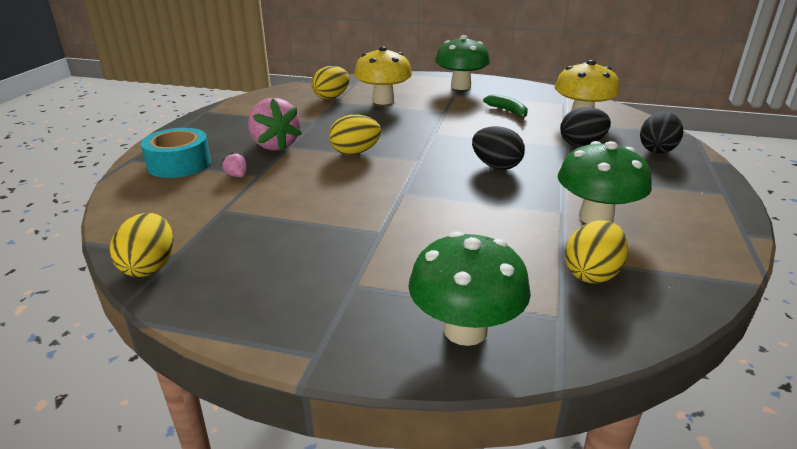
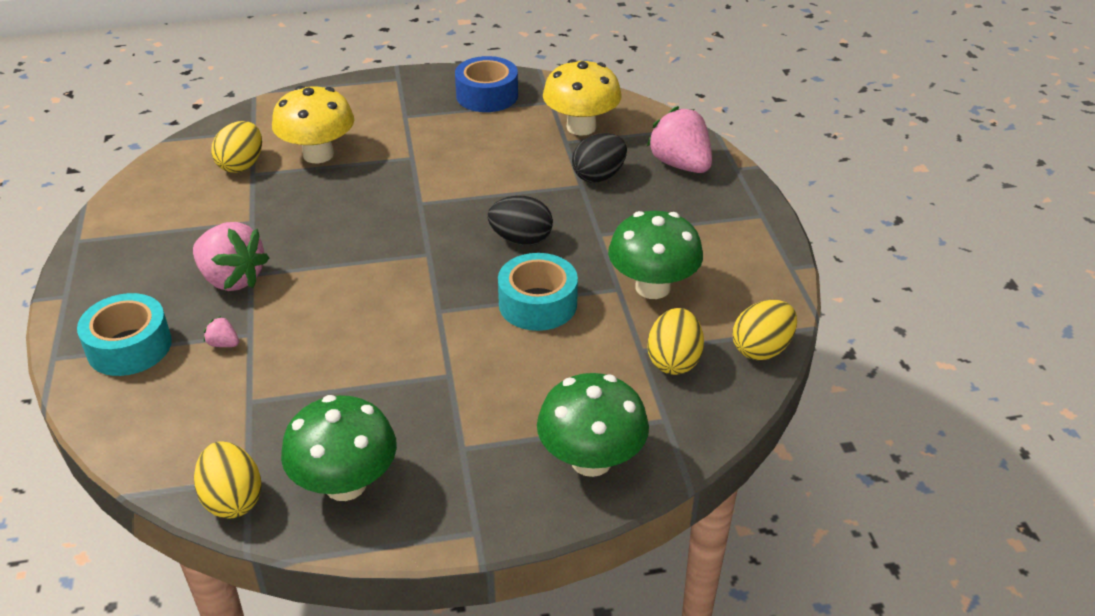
camera: 25 degrees left, 10 degrees up
yellow egg [329,115,381,155] -> yellow egg moved to [732,300,797,360]
green mushroom [435,35,490,90] -> green mushroom moved to [281,395,397,501]
green banana [483,94,528,120] -> none
black egg [640,112,683,154] -> pink strawberry [647,106,712,173]
none -> blue tape [455,56,518,112]
none -> turquoise tape [498,253,578,331]

